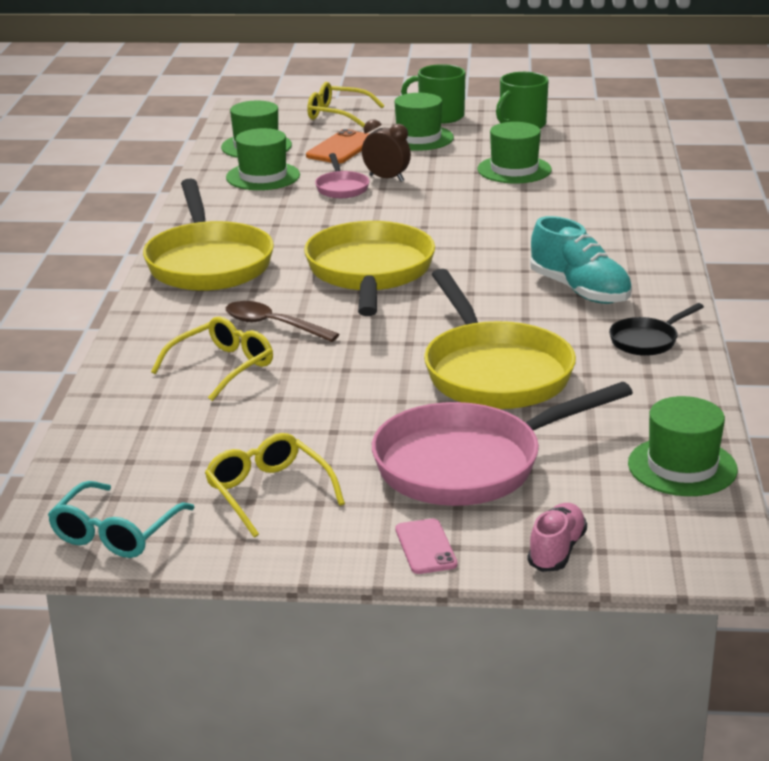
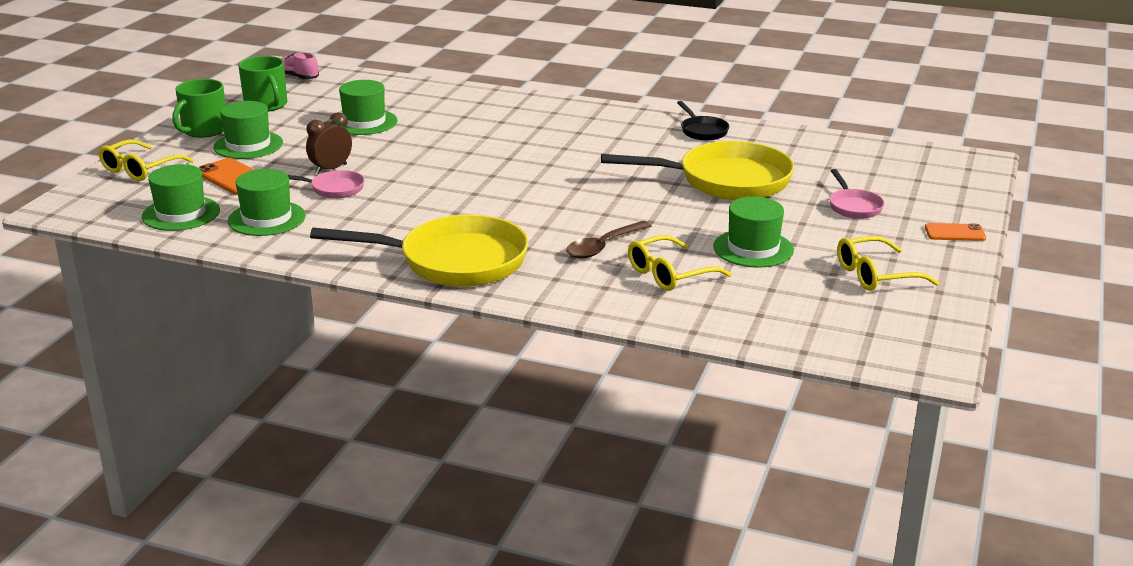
camera: 75 degrees left, 0 degrees up
turquoise glasses [48,481,195,558] -> none
yellow glasses [151,316,273,401] -> yellow glasses turned 90 degrees counterclockwise [628,235,732,291]
yellow pan [304,221,435,316] -> none
pink pan [372,382,633,506] -> pink pan [829,169,884,219], size x0.47
pink phone [395,519,457,574] -> orange phone [925,223,986,241]
pink shoe [527,503,587,572] -> pink shoe moved to [281,52,319,79]
turquoise shoe [530,216,632,304] -> none
green hat [628,396,738,496] -> green hat moved to [713,197,794,268]

